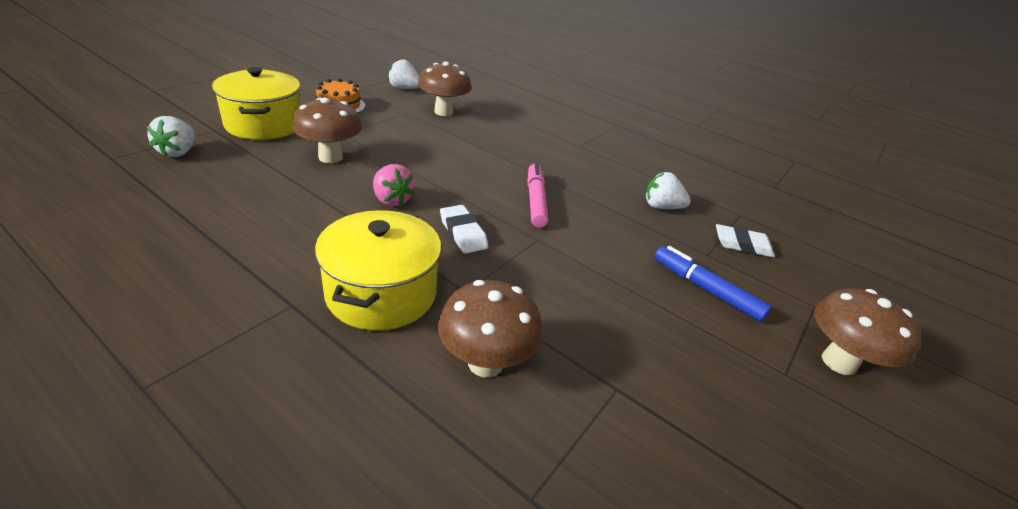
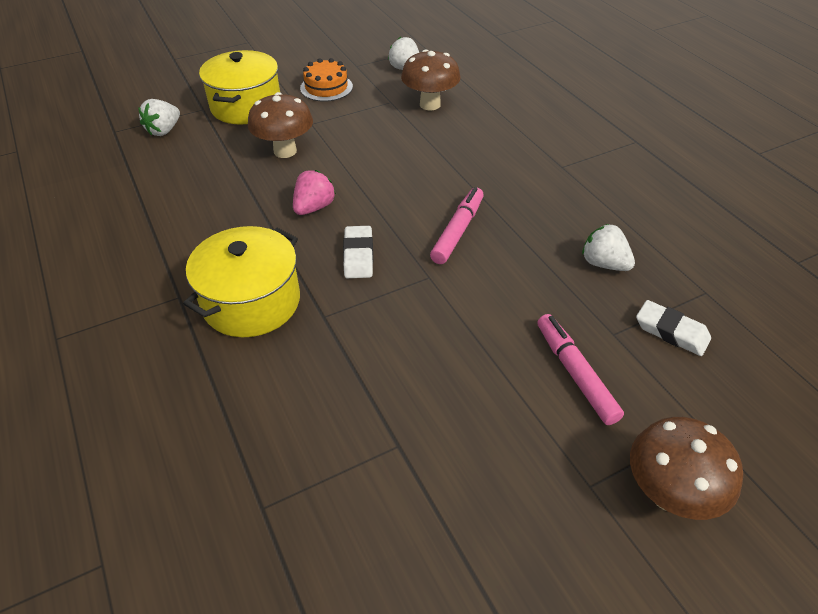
camera: 30 degrees right, 10 degrees up
pink strawberry [373,164,415,206] -> pink strawberry turned 135 degrees counterclockwise [293,170,336,215]
brown mushroom [438,280,543,378] -> none
blue marker [654,246,772,322] -> pink marker [537,314,624,425]

